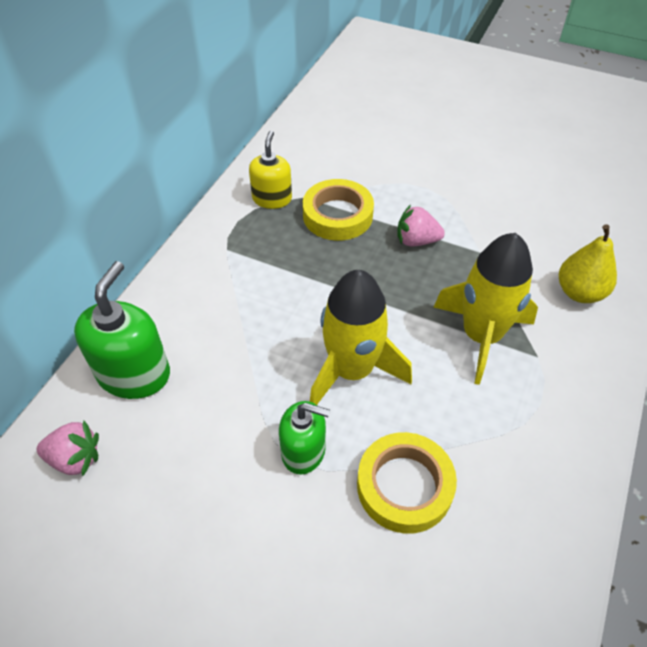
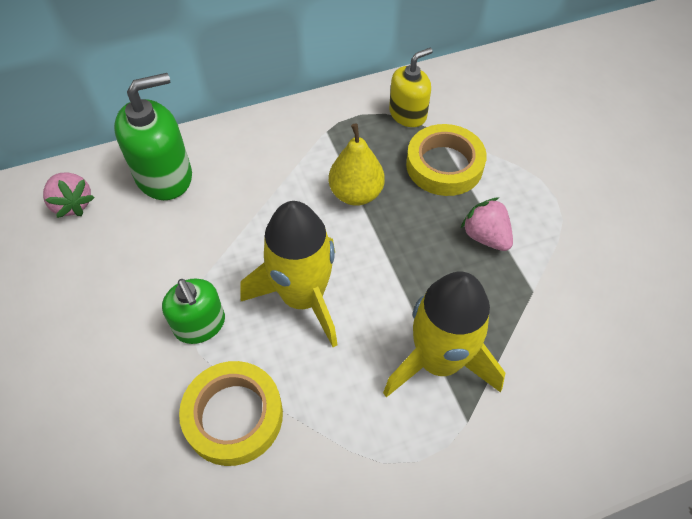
camera: 45 degrees right, 5 degrees up
yellow pear [559,224,617,303] -> yellow pear moved to [329,123,385,206]

